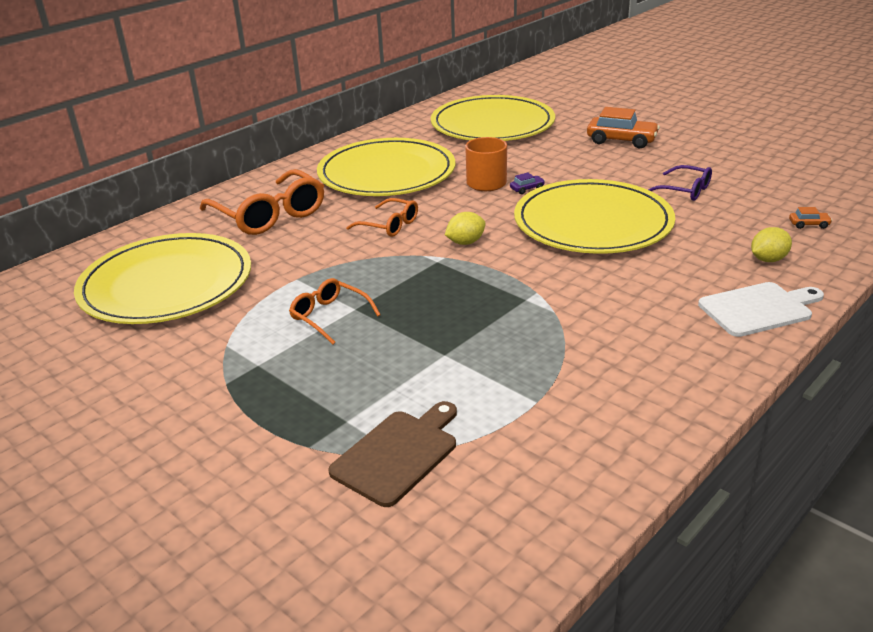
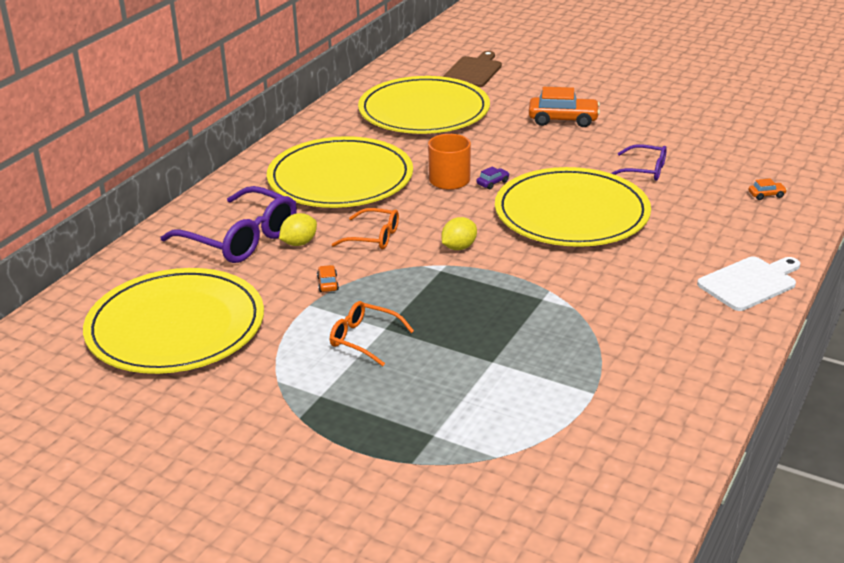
camera: 15 degrees left, 0 degrees up
orange glasses [200,169,324,235] -> purple glasses [161,186,297,263]
brown cutting board [328,401,457,507] -> brown cutting board moved to [442,51,502,87]
yellow lemon [751,227,792,262] -> yellow lemon moved to [279,213,317,246]
none -> orange car [317,265,339,292]

